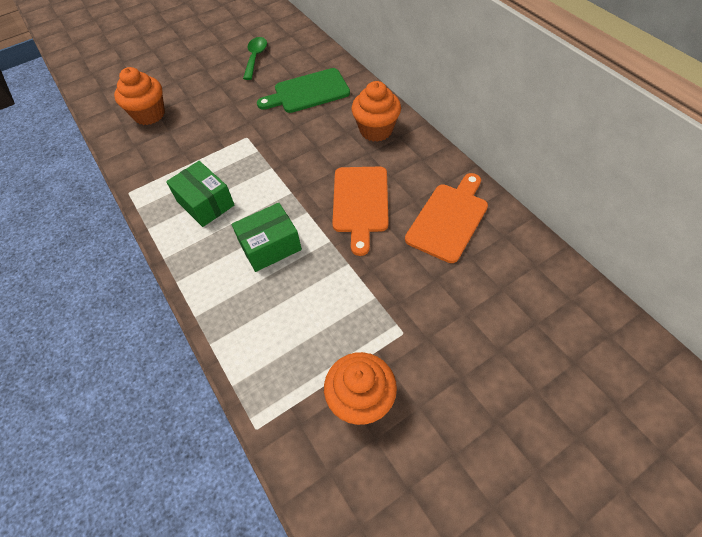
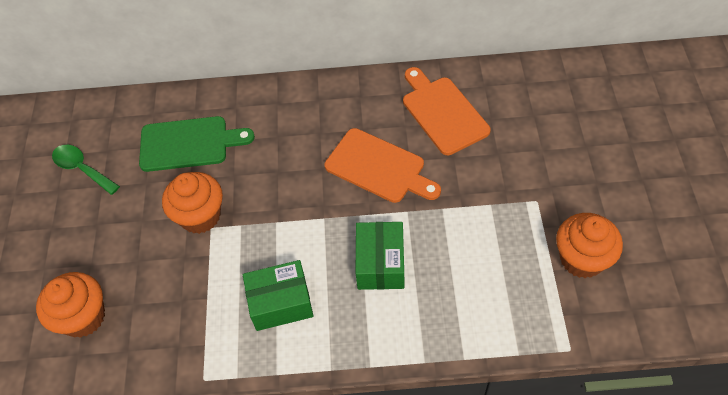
camera: 60 degrees left, 0 degrees up
green cutting board [257,68,350,113] -> green cutting board turned 105 degrees counterclockwise [139,116,255,172]
orange cupcake [352,81,401,142] -> orange cupcake moved to [162,172,223,234]

